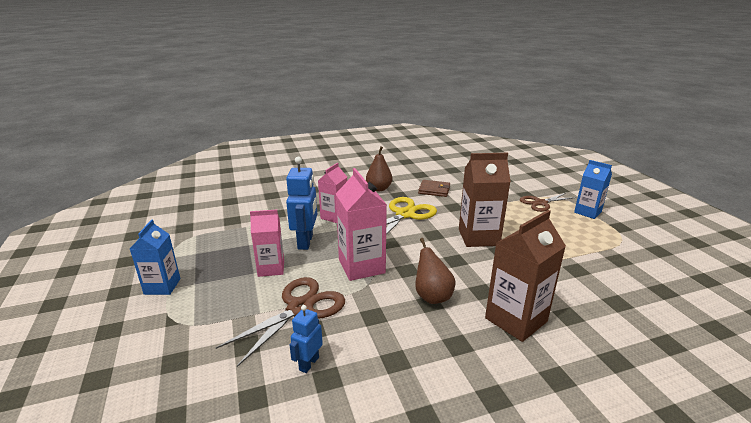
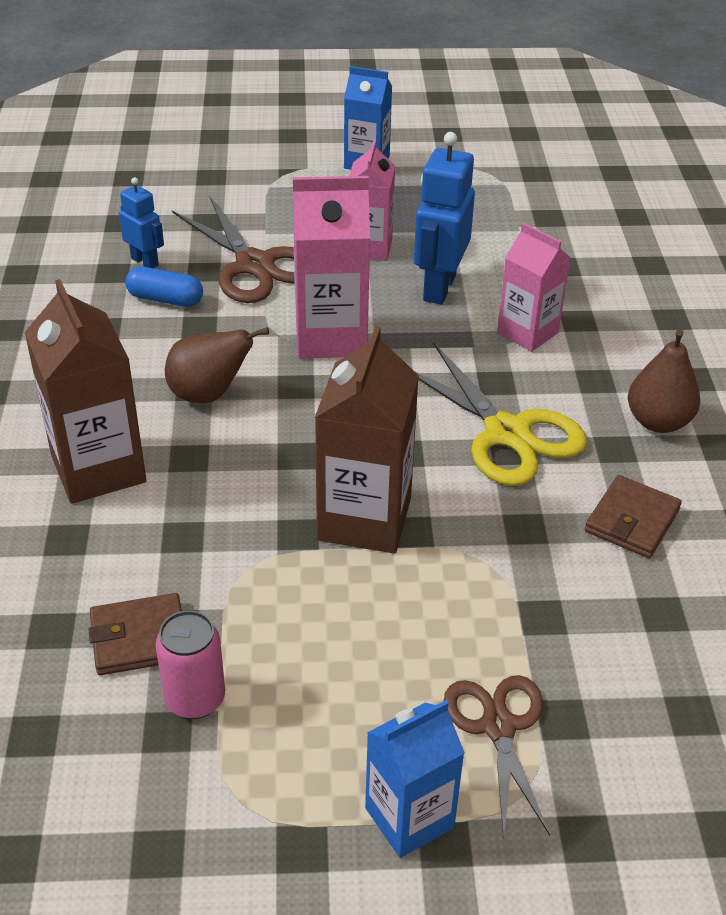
camera: 105 degrees right, 15 degrees up
blue robot [286,157,317,250] -> blue robot turned 90 degrees clockwise [414,132,475,305]
none -> brown wallet [88,593,182,676]
none -> blue capsule [125,266,203,307]
none -> pink can [156,610,225,719]

